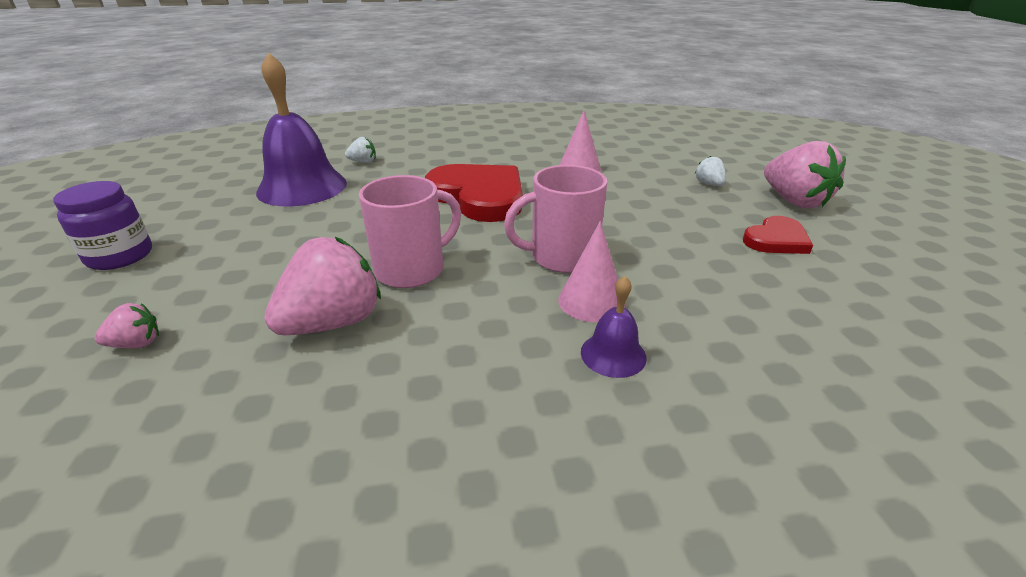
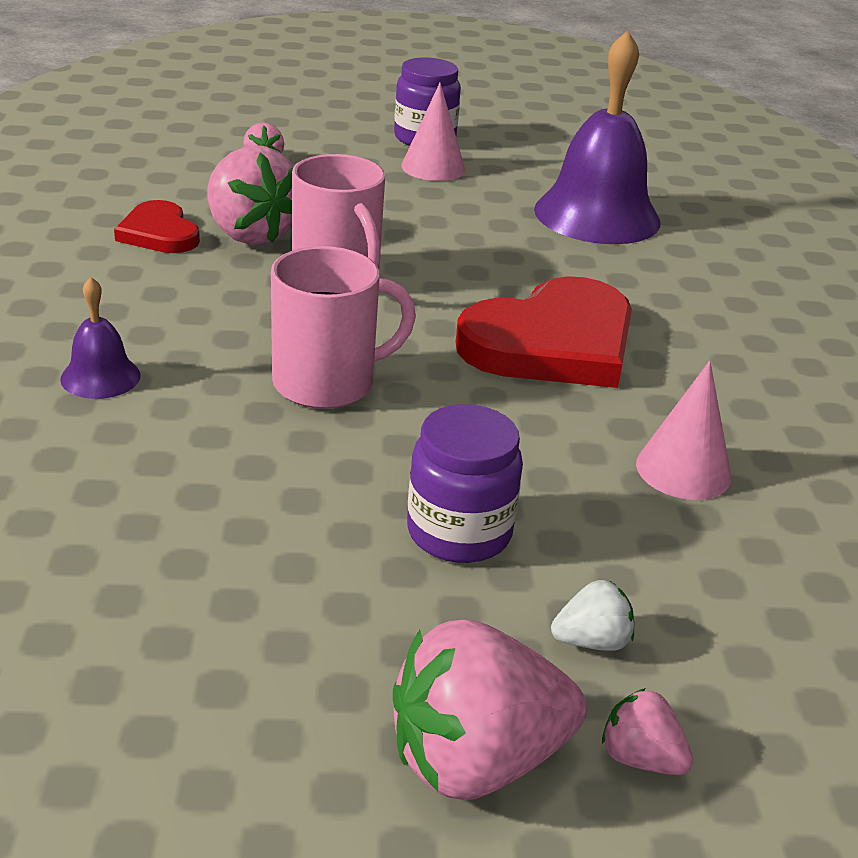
camera: 95 degrees right, 0 degrees up
white strawberry [345,137,375,163] -> none
pink mug [504,165,607,273] -> pink mug turned 75 degrees clockwise [271,246,416,409]
pink cone [558,221,625,322] -> pink cone moved to [401,83,465,181]
red heart [743,216,813,254] -> red heart moved to [114,200,200,253]
none -> purple jar [407,404,523,563]
none -> pink strawberry [602,688,693,775]

